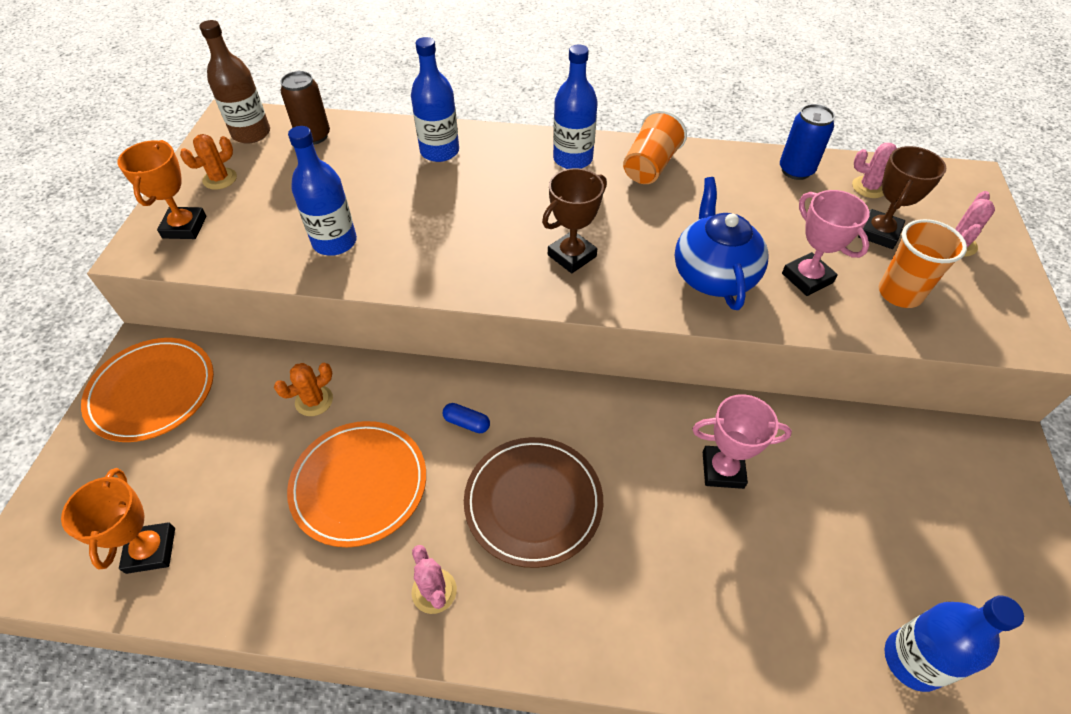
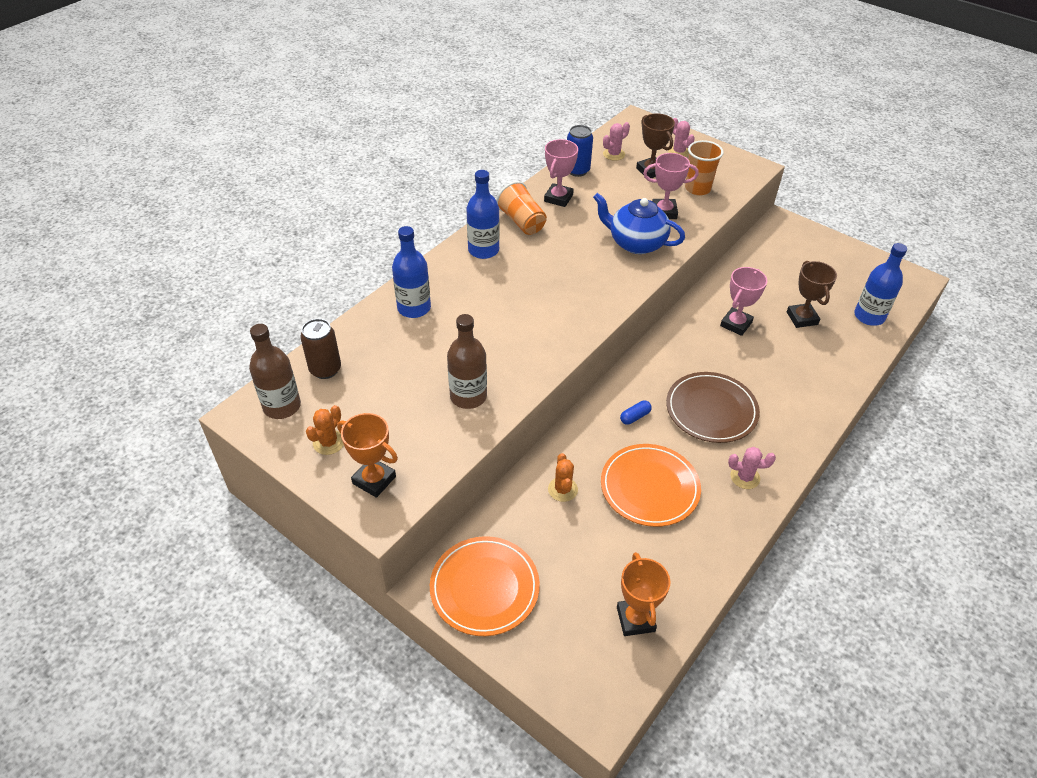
camera: 60 degrees left, 5 degrees down
orange trophy [61,468,175,574] -> orange trophy turned 60 degrees clockwise [617,552,671,636]
orange cactus [180,134,237,190] -> orange cactus turned 45 degrees clockwise [306,405,344,455]
blue bottle [288,126,357,256] -> brown bottle [447,314,487,409]
brown trophy [542,168,607,273] -> brown trophy moved to [787,261,837,328]
none -> pink trophy [544,139,578,207]

